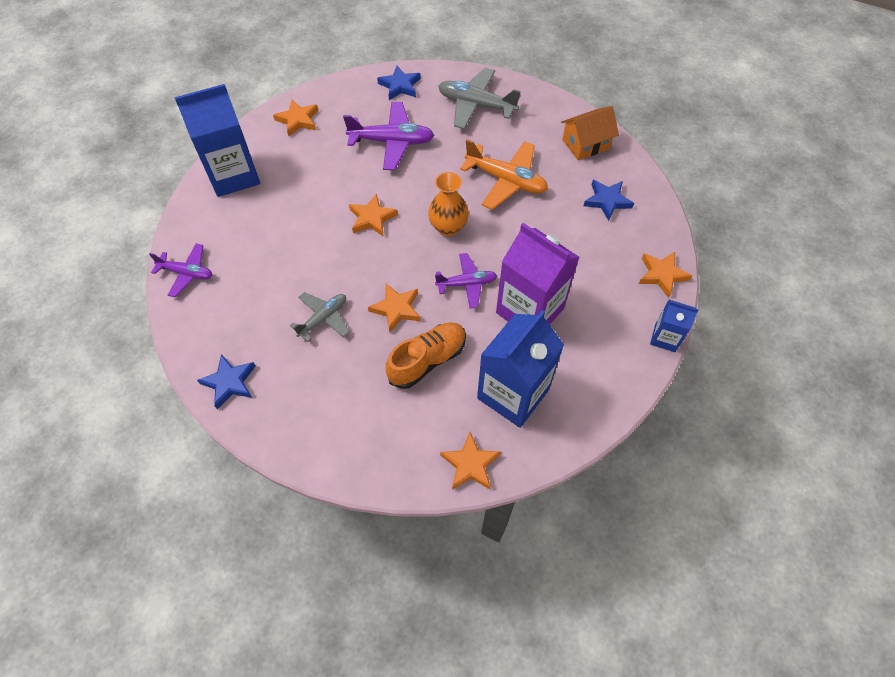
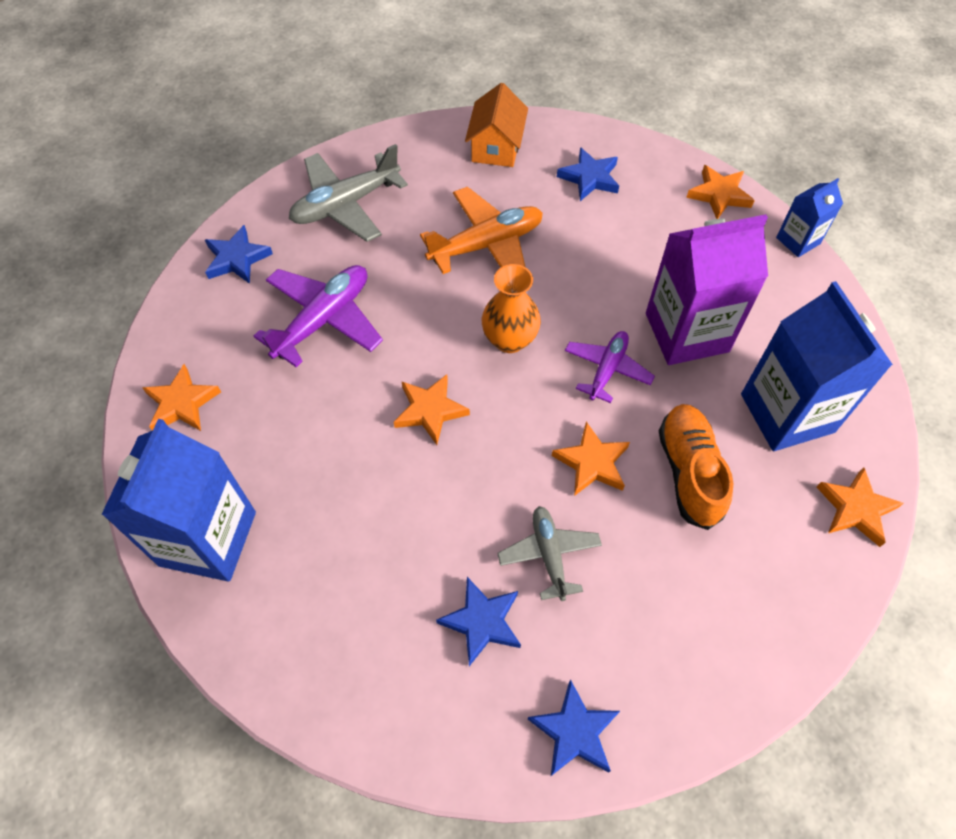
camera: 55 degrees left, 0 degrees up
purple plane [149,243,212,297] -> none
none -> blue star [436,577,521,666]

